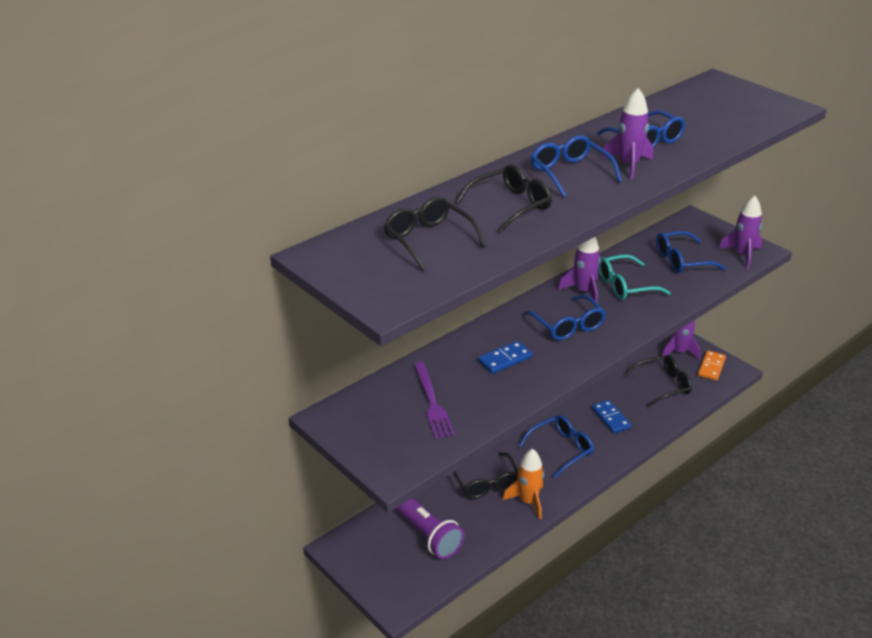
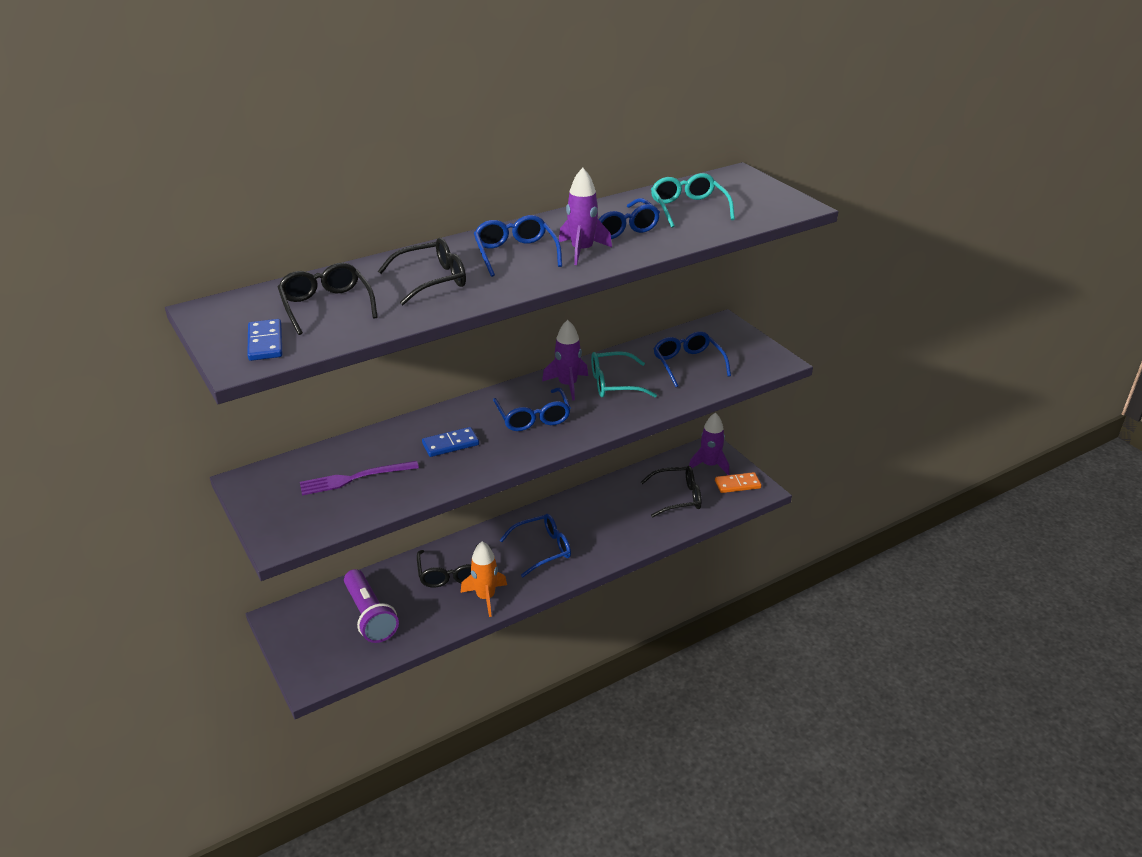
camera: 10 degrees right, 0 degrees up
purple fork [414,362,455,439] -> purple fork turned 75 degrees clockwise [300,461,419,495]
blue domino [592,400,631,434] -> blue domino moved to [247,319,282,361]
blue glasses [656,231,726,273] -> blue glasses turned 75 degrees clockwise [654,331,731,387]
orange domino [698,351,726,381] -> orange domino turned 45 degrees clockwise [715,472,762,493]
purple rocket [719,195,762,269] -> none
none -> turquoise glasses [651,173,735,228]

